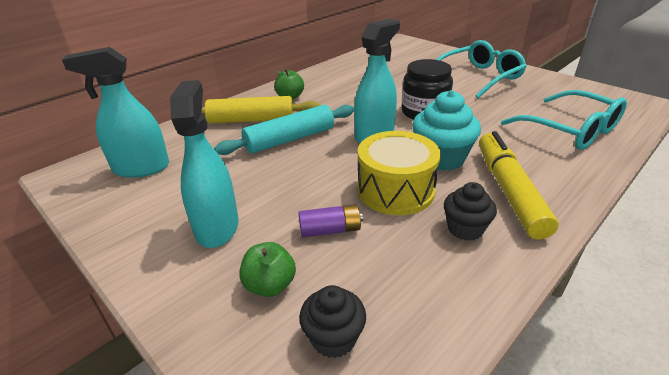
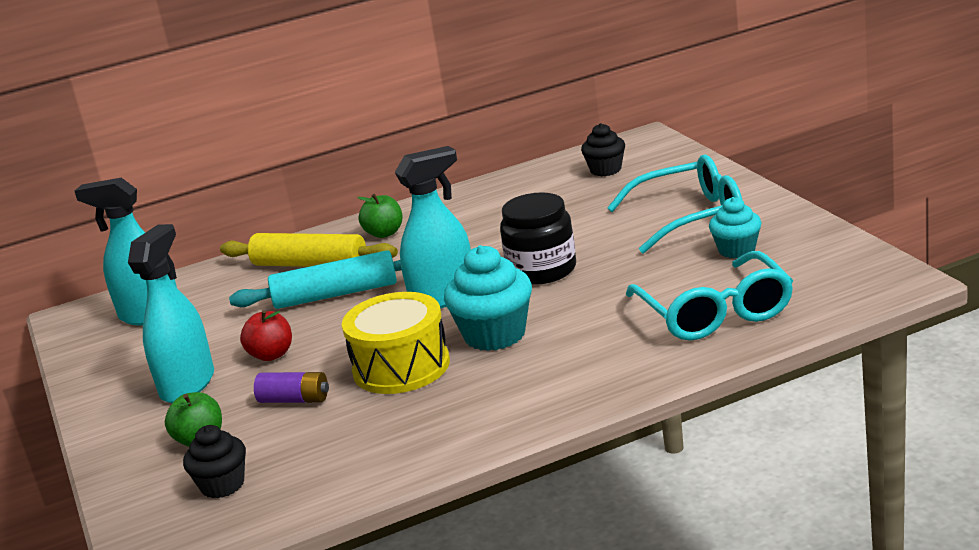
camera: 25 degrees right, 10 degrees down
black cupcake [444,182,497,241] -> black cupcake moved to [581,123,625,176]
yellow marker [479,131,559,240] -> none
none -> red apple [240,310,292,361]
none -> turquoise cupcake [709,197,762,259]

